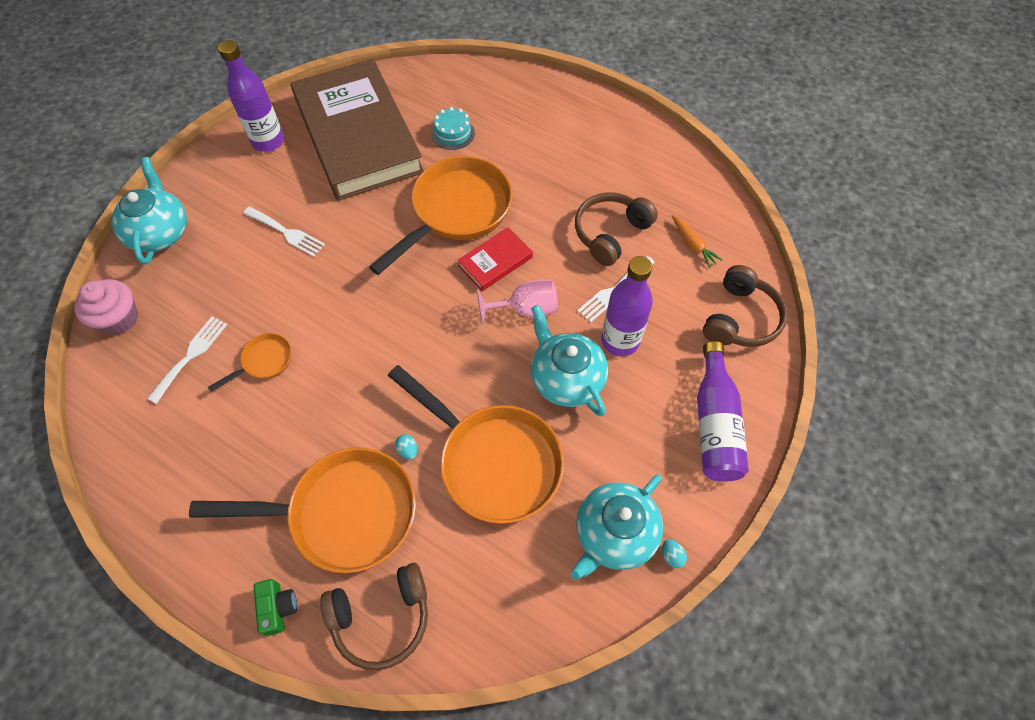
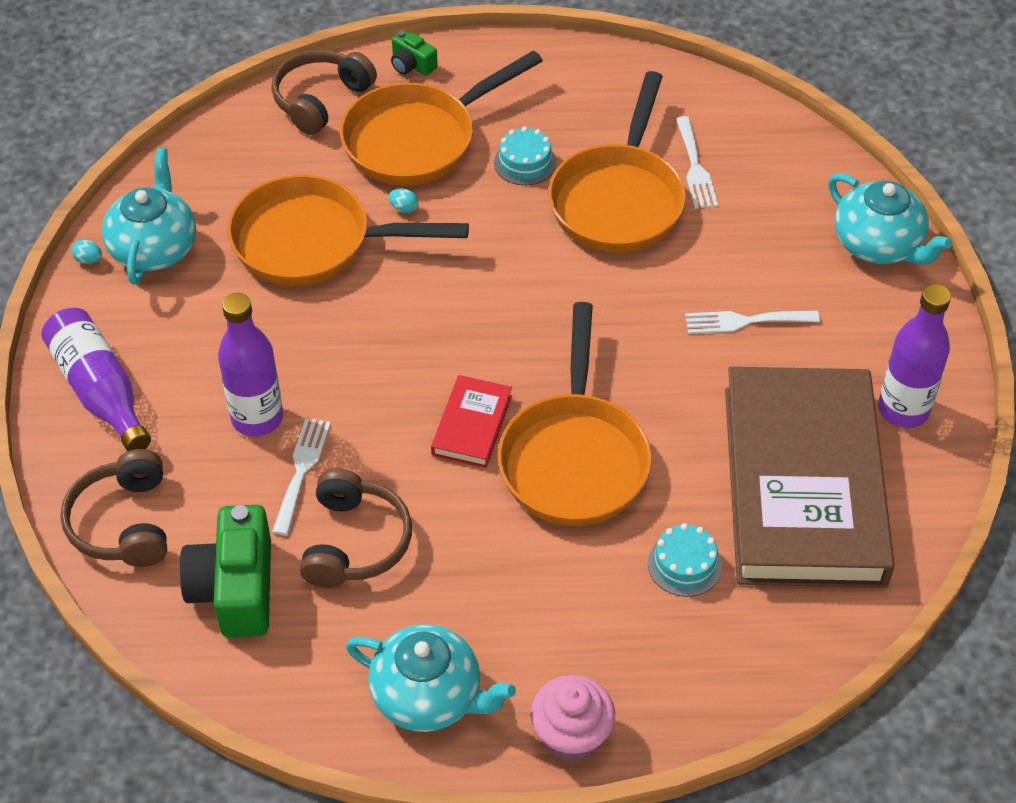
camera: 145 degrees right, 10 degrees down
pink cupcake [74,279,138,335] -> pink cupcake moved to [531,675,615,761]
orange pan [208,333,292,392] -> orange pan [548,71,686,253], size x2.24
brown book [291,59,424,201] -> brown book turned 60 degrees clockwise [725,367,895,588]
pink goblet [477,279,558,325] -> none
turquoise teapot [531,305,608,417] -> turquoise teapot moved to [346,624,516,732]
orange carrot [672,215,723,268] -> green camera [179,505,271,637]
none -> turquoise cake [494,127,557,185]

